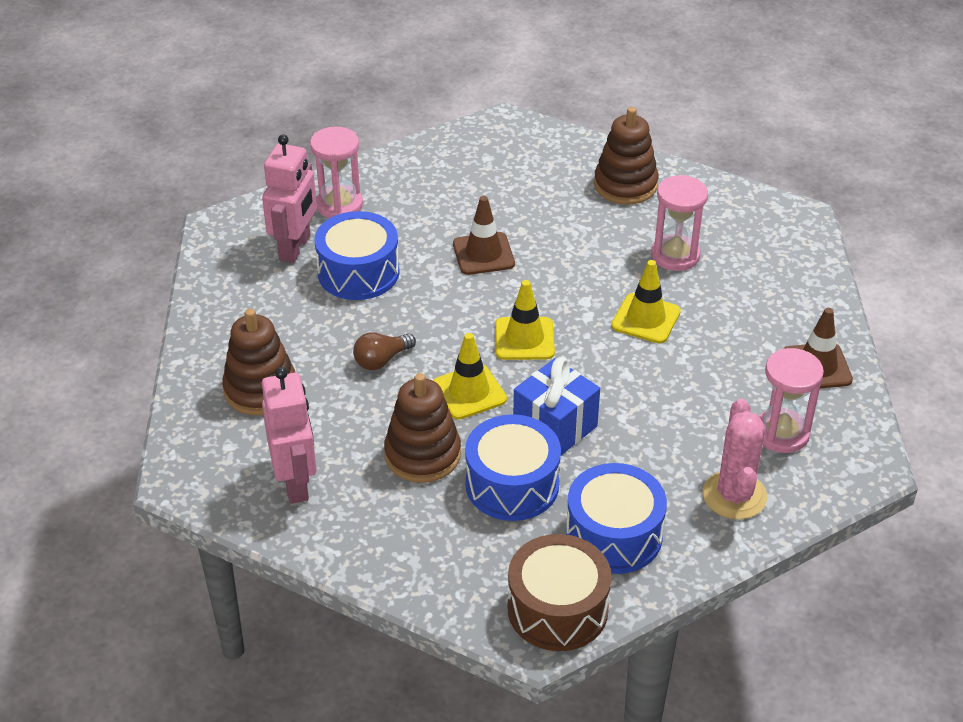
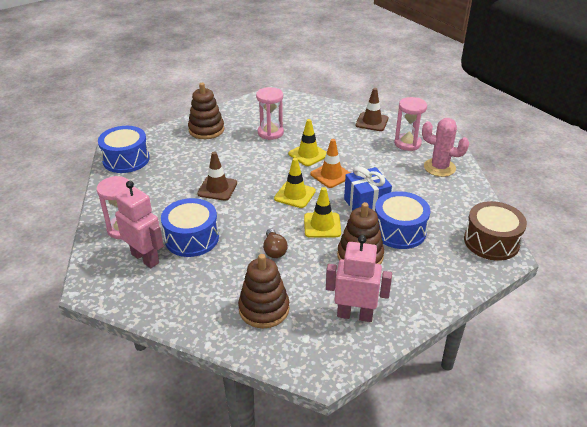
camera: 65 degrees left, 5 degrees down
blue drum [566,463,667,574] -> blue drum moved to [98,126,150,173]
none -> orange traffic cone [310,139,350,188]

